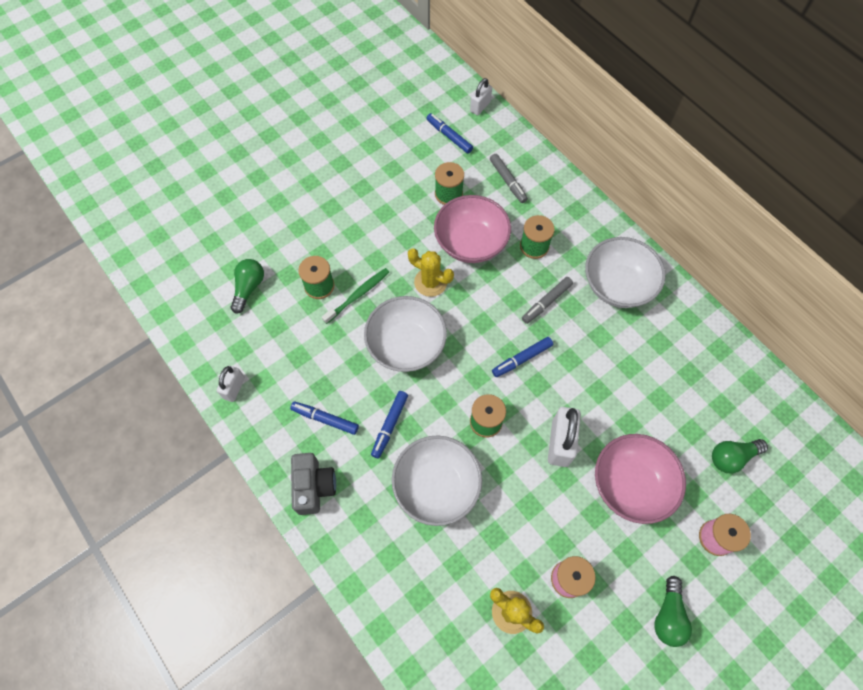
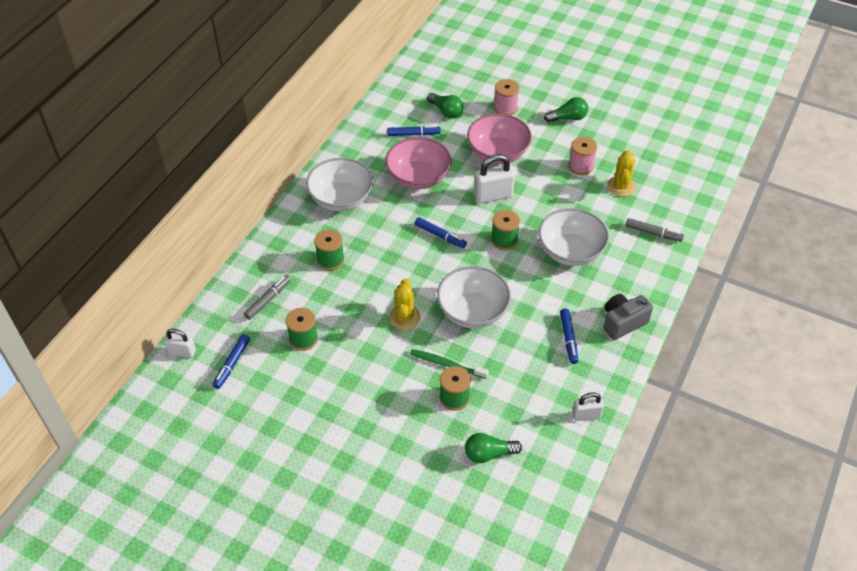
camera: 115 degrees left, 15 degrees down
blue marker [371,391,408,458] -> blue marker moved to [387,126,441,136]
pink bowl [434,195,511,263] -> pink bowl moved to [385,137,451,189]
grey marker [522,277,573,324] -> grey marker moved to [625,218,684,242]

